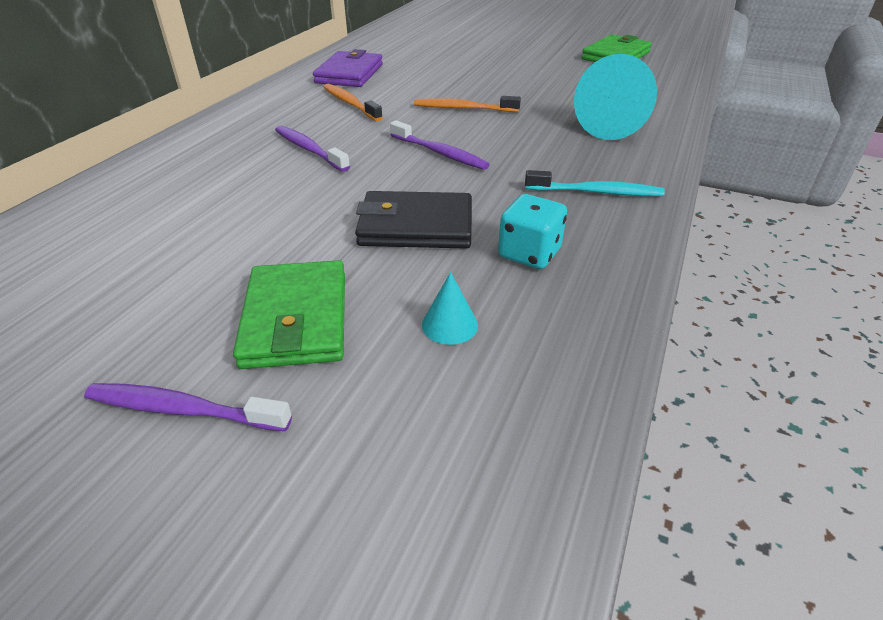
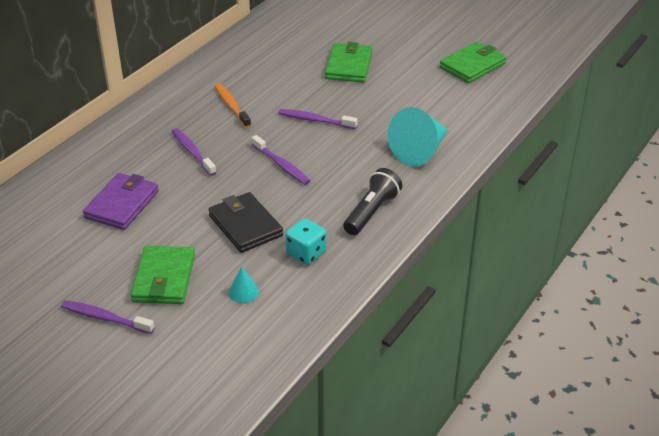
camera: 10 degrees right, 0 degrees up
purple wallet [313,49,383,87] -> purple wallet moved to [83,173,159,230]
black wallet [355,191,472,249] -> black wallet turned 45 degrees clockwise [208,192,283,253]
orange toothbrush [414,96,521,112] -> purple toothbrush [278,109,358,129]
turquoise toothbrush [525,170,665,196] -> black flashlight [343,168,403,235]
none -> green wallet [325,42,373,82]

